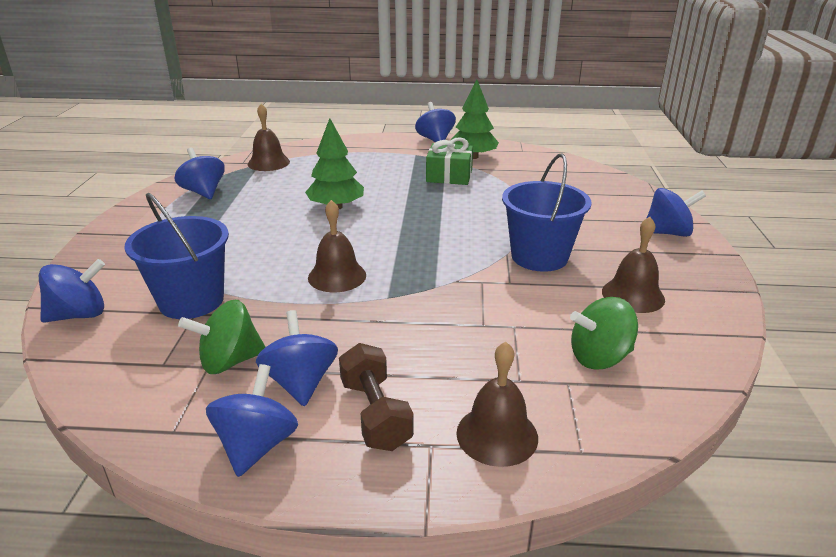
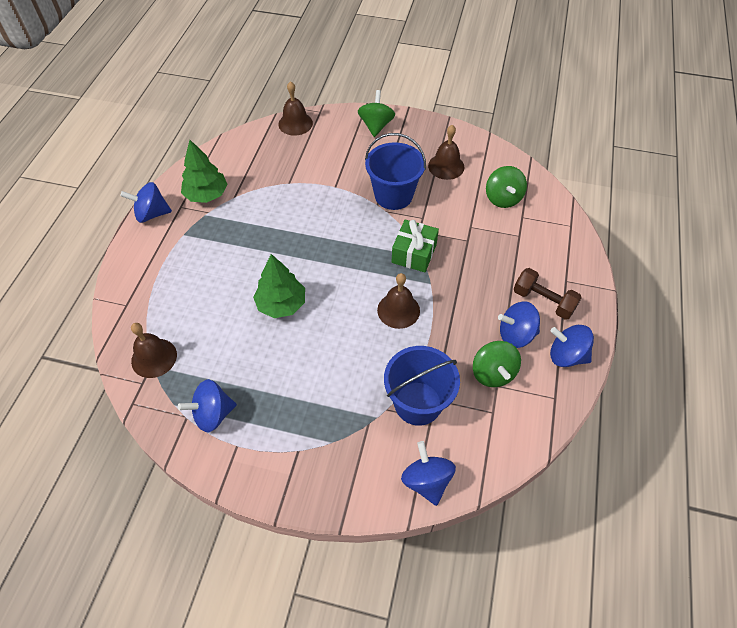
camera: 80 degrees left, 25 degrees up
brown dumbbell [339,343,414,451] -> brown dumbbell turned 45 degrees clockwise [514,268,582,320]
green gift [426,137,473,185] -> green gift moved to [392,219,439,272]
brown bell [457,342,538,467] -> brown bell moved to [278,81,313,136]
blue spinning top [646,188,706,237] -> green spinning top [358,90,395,137]

